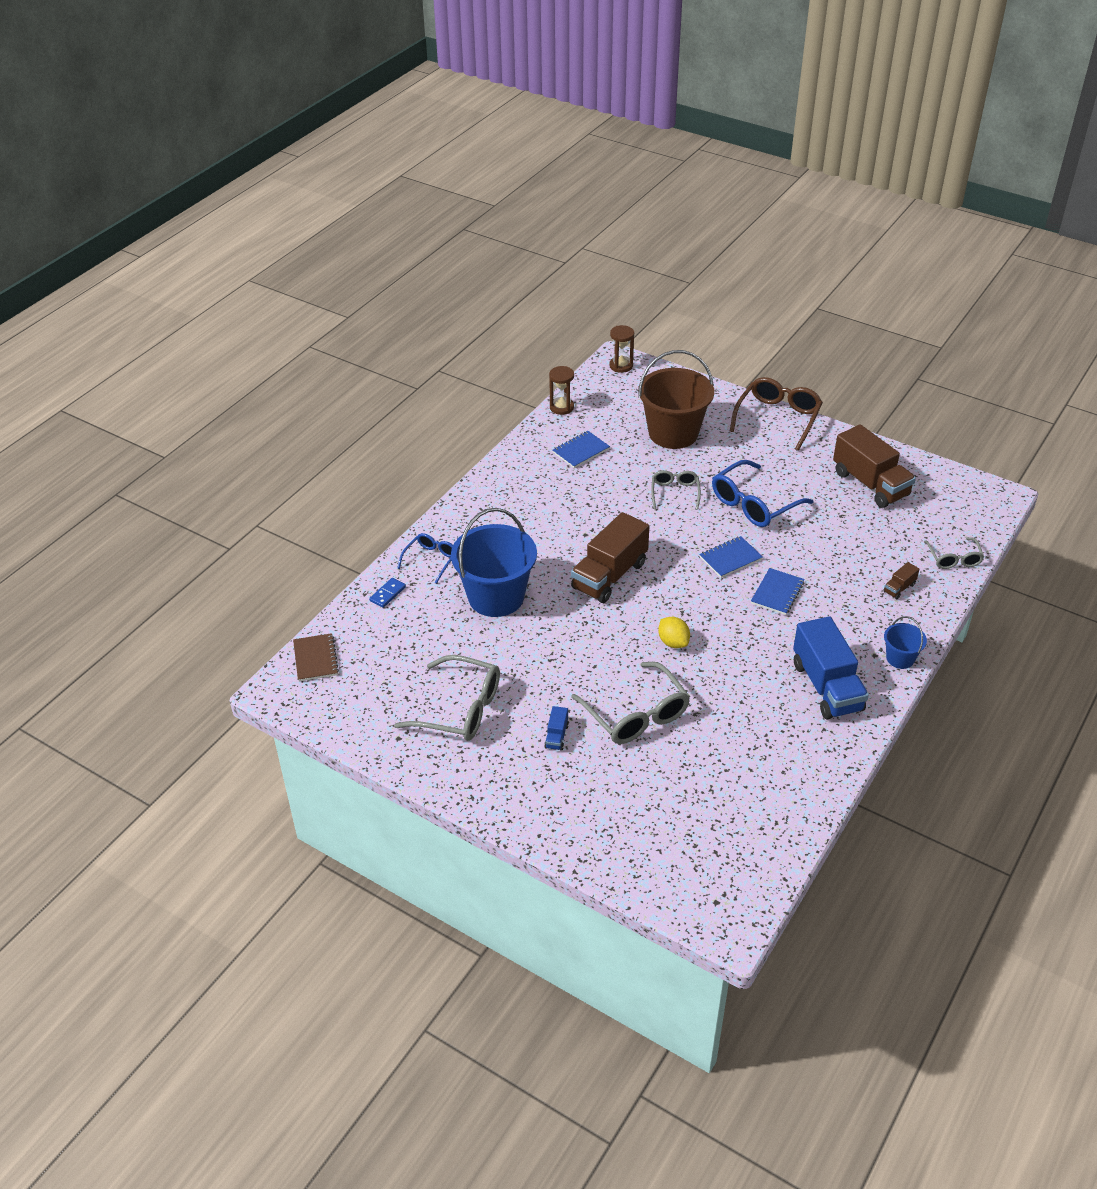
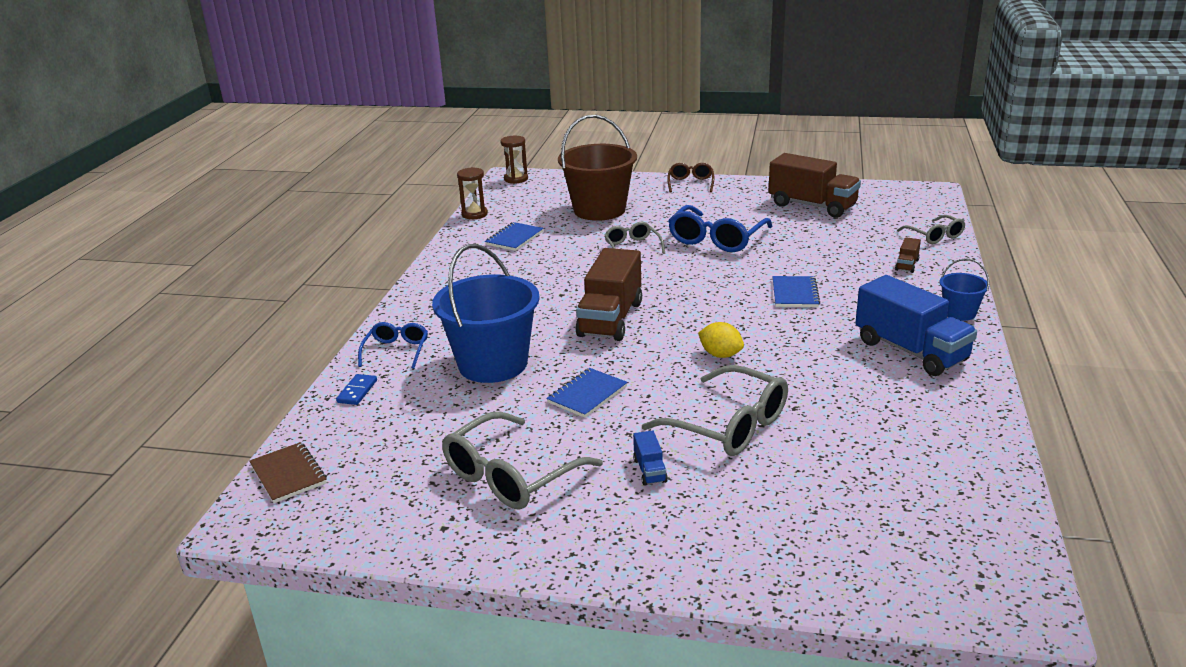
camera: 20 degrees left, 15 degrees down
grey glasses [394,655,500,741] -> grey glasses turned 135 degrees clockwise [442,412,603,510]
blue notebook [699,536,763,578] -> blue notebook moved to [546,368,628,418]
brown glasses [730,377,823,451] -> brown glasses [667,163,715,192], size x0.58

